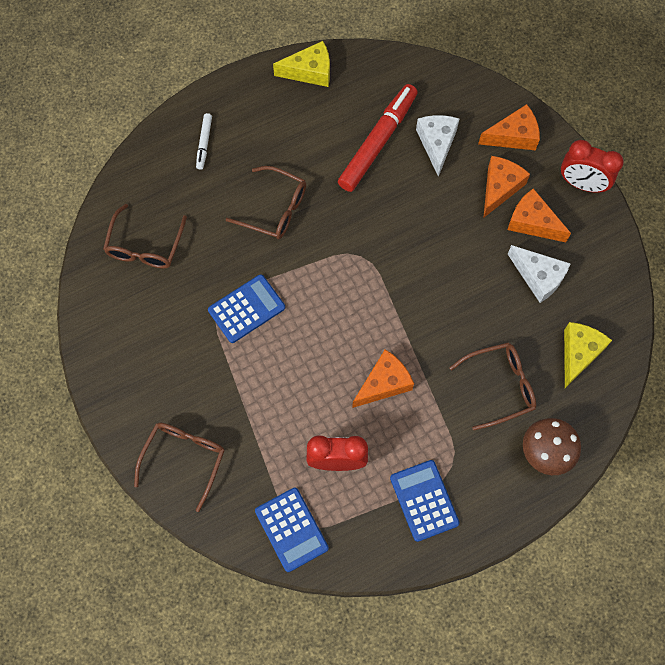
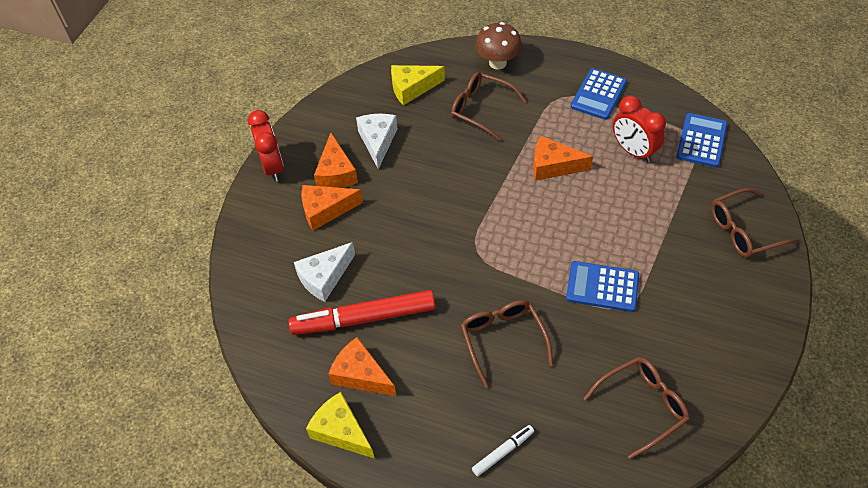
camera: 130 degrees left, 15 degrees down
orange cheese [478,104,540,150] -> orange cheese moved to [328,337,396,396]

